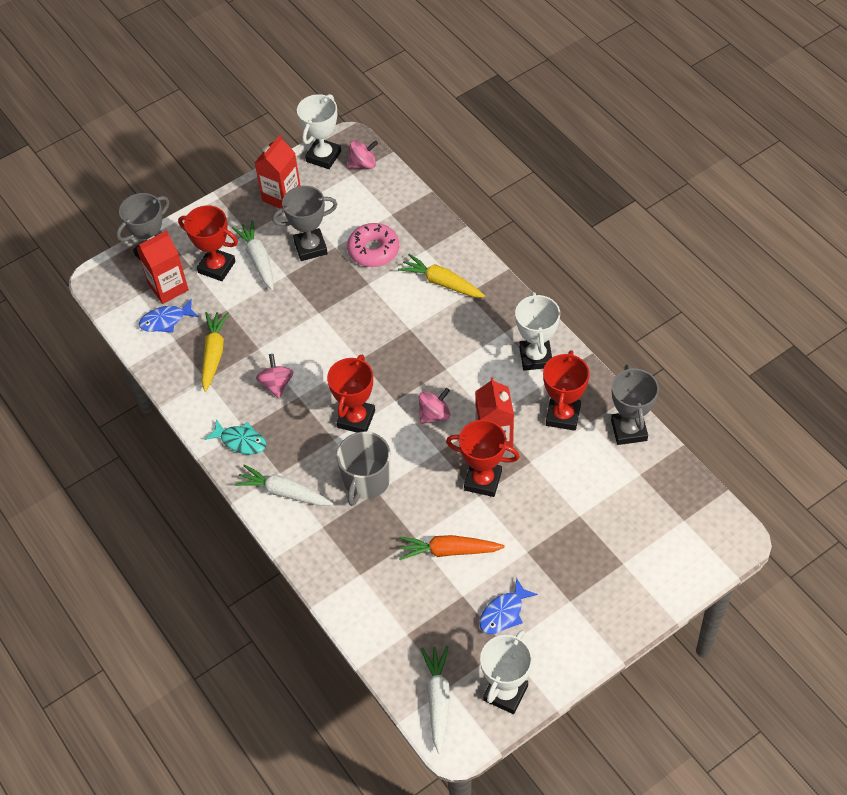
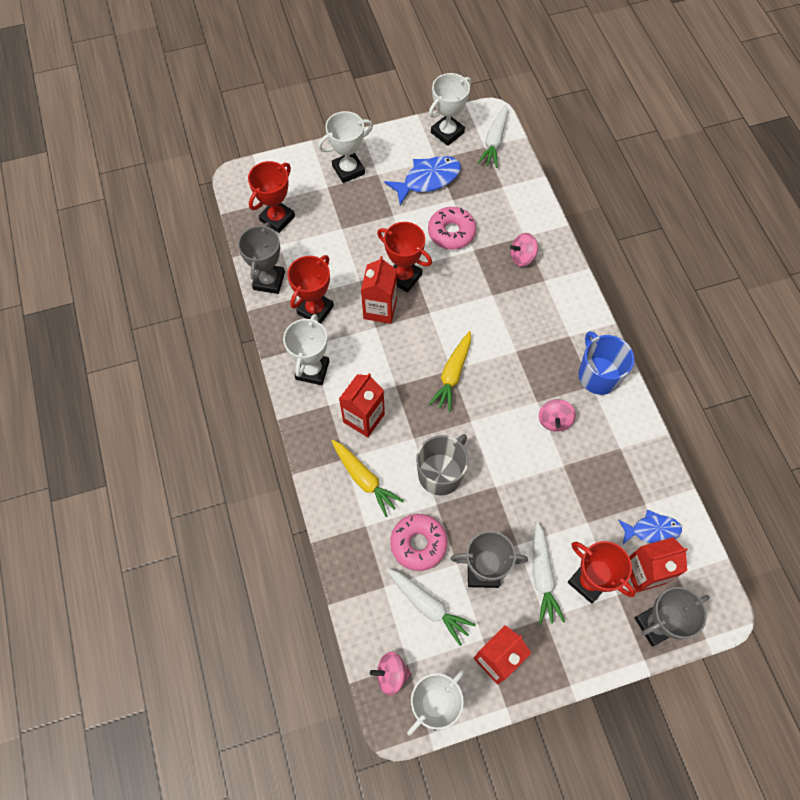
camera: 165 degrees left, 10 degrees up
yellow carrot [202,312,229,392] -> yellow carrot moved to [428,331,471,412]
turquoise fish [204,419,266,455] -> blue mug [578,331,634,395]
white carrot [234,464,333,506] -> white carrot moved to [387,569,476,646]
red trophy [327,355,375,432] -> red trophy moved to [248,161,295,233]
grey mug [337,432,390,506] -> grey mug moved to [416,434,469,495]
orange carrot [399,535,505,560] -> pink donut [428,207,476,250]
pink spinning top [419,388,450,424] -> pink spinning top moved to [510,233,538,266]
blue fish [479,577,538,634] -> blue fish [384,156,461,205], size x1.52
none -> white trophy [318,111,373,183]
none -> red carton [339,373,385,437]

